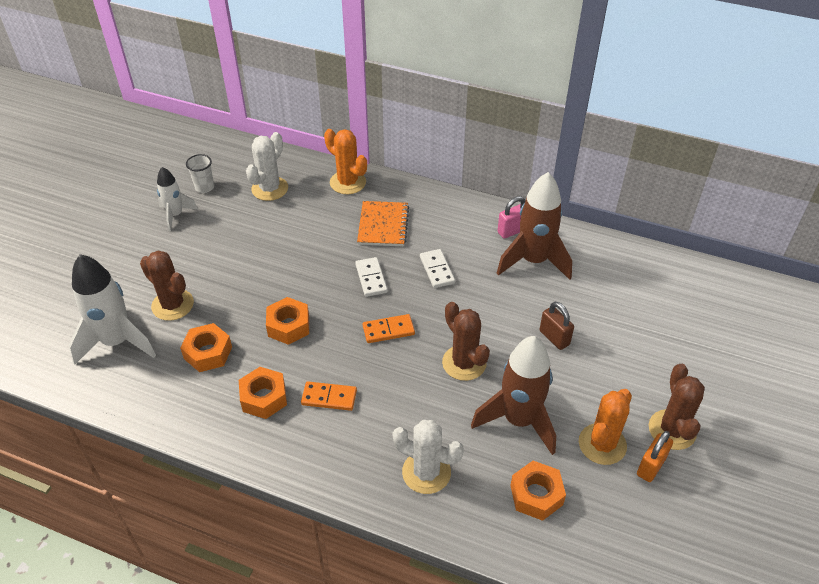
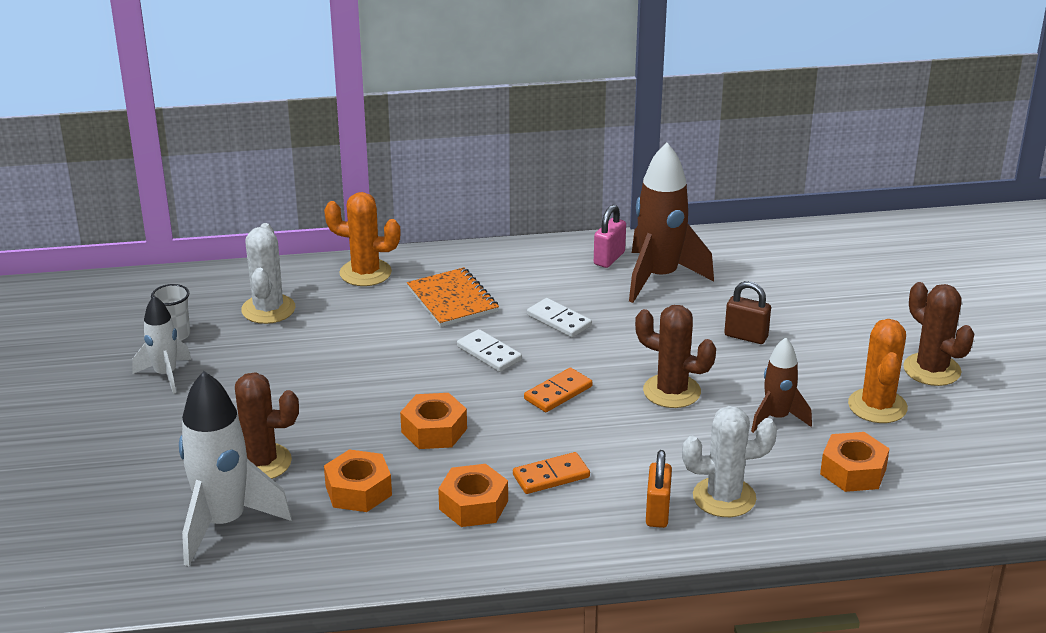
camera: 30 degrees left, 15 degrees down
brown rocket [471,336,556,455] -> brown rocket [751,337,812,433], size x0.57
orange padlock [637,431,673,482] -> orange padlock moved to [646,450,672,528]

